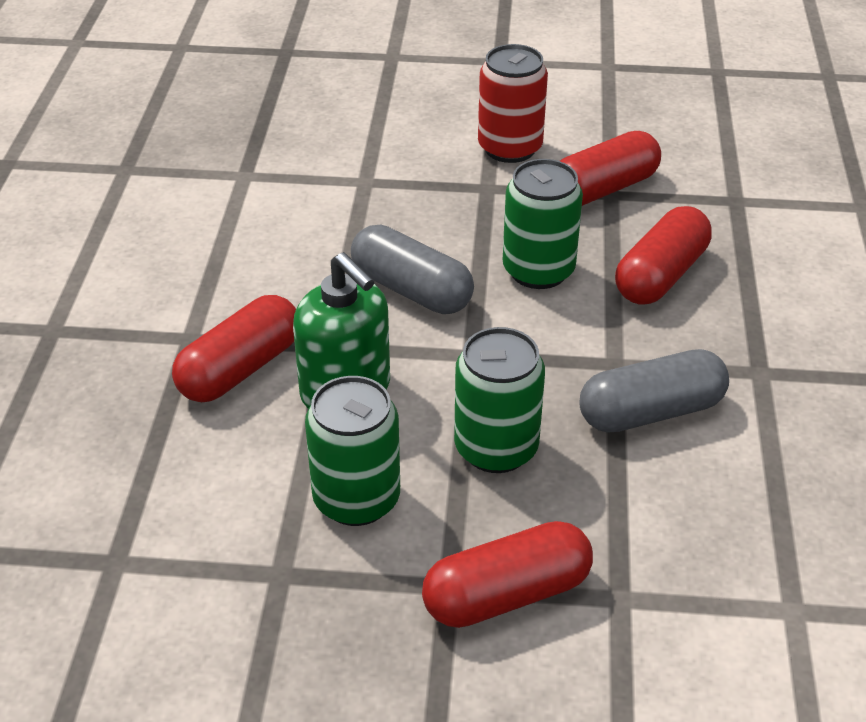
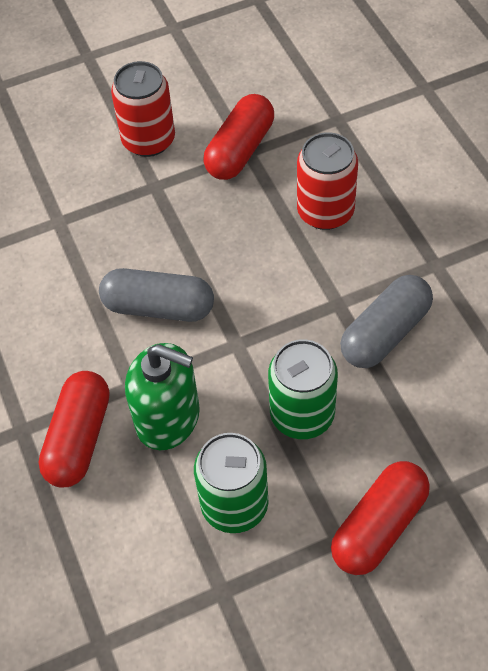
camera: 25 degrees left, 15 degrees up
green can [503,159,583,289] -> none
red capsule [615,206,712,304] -> red can [297,132,358,230]

